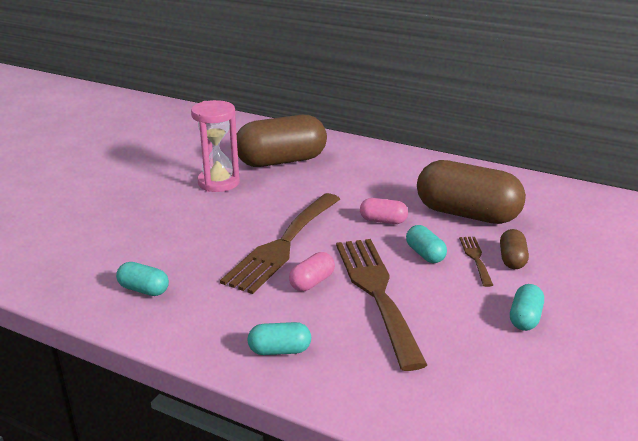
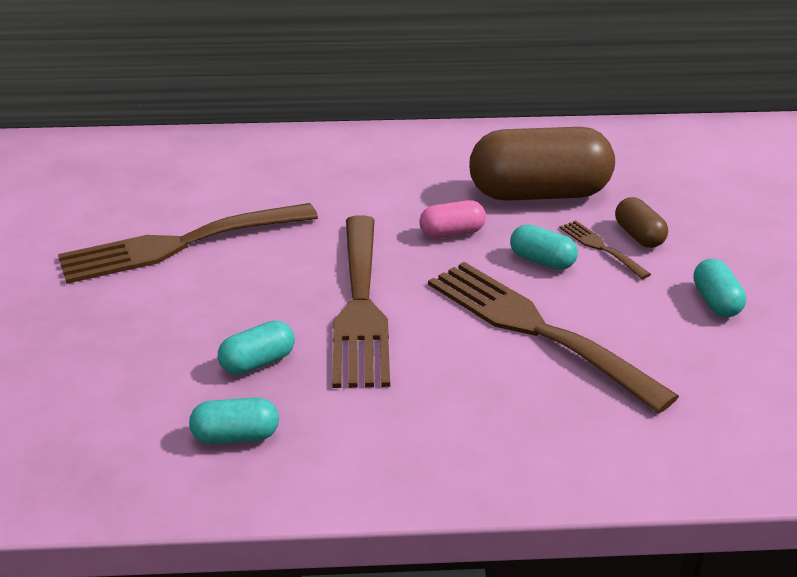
camera: 30 degrees left, 5 degrees up
pink hourglass [191,100,240,192] -> brown fork [58,203,318,284]
brown capsule [237,115,327,167] -> none
turquoise capsule [248,322,311,355] -> turquoise capsule moved to [218,321,295,375]
pink capsule [289,252,335,291] -> none

